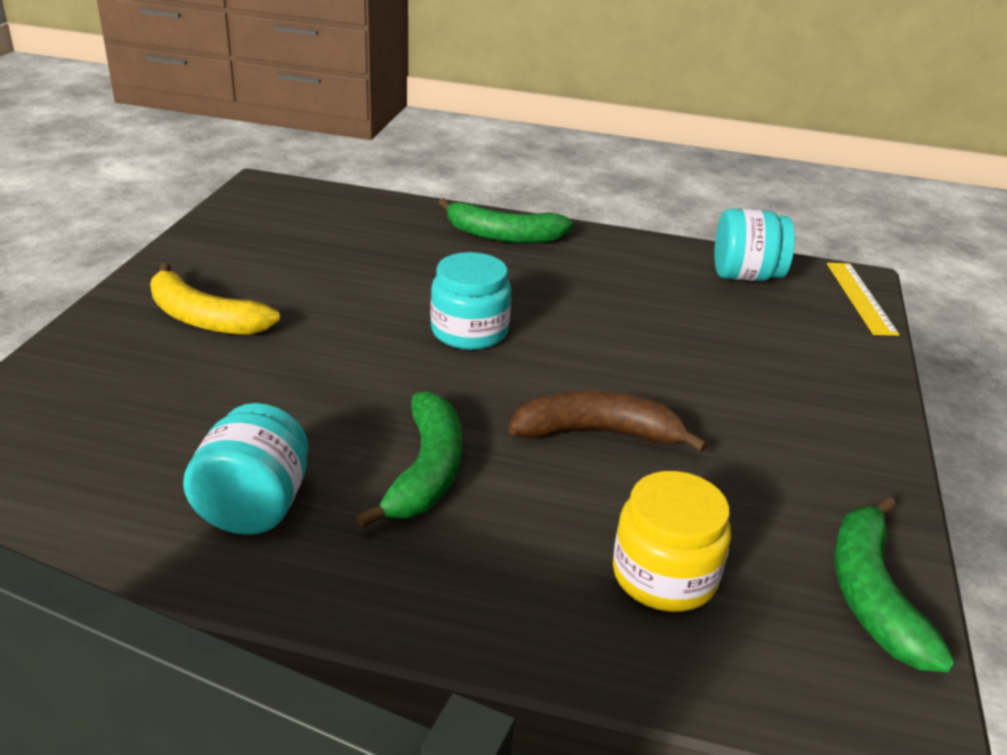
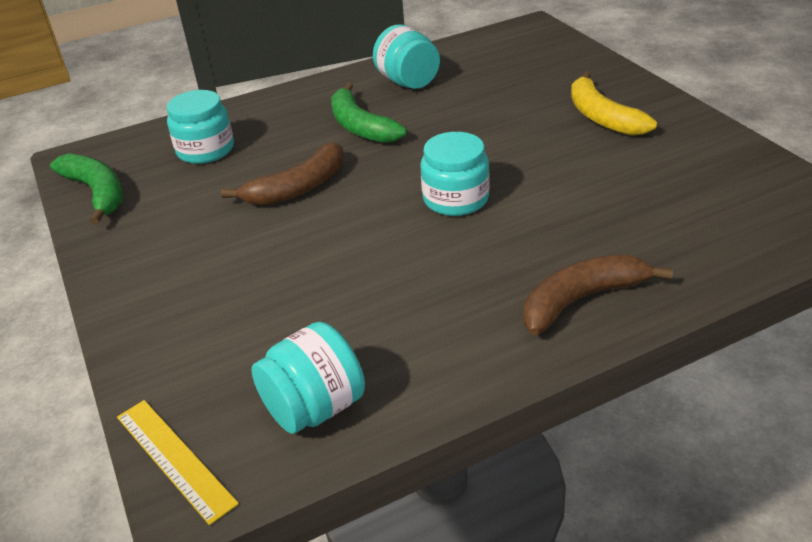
camera: 145 degrees right, 5 degrees up
yellow banana [150,263,280,335] -> yellow banana turned 105 degrees counterclockwise [571,71,657,136]
green banana [438,198,573,244] -> brown banana [523,255,673,335]
yellow jar [613,471,731,612] -> turquoise jar [167,90,234,164]

